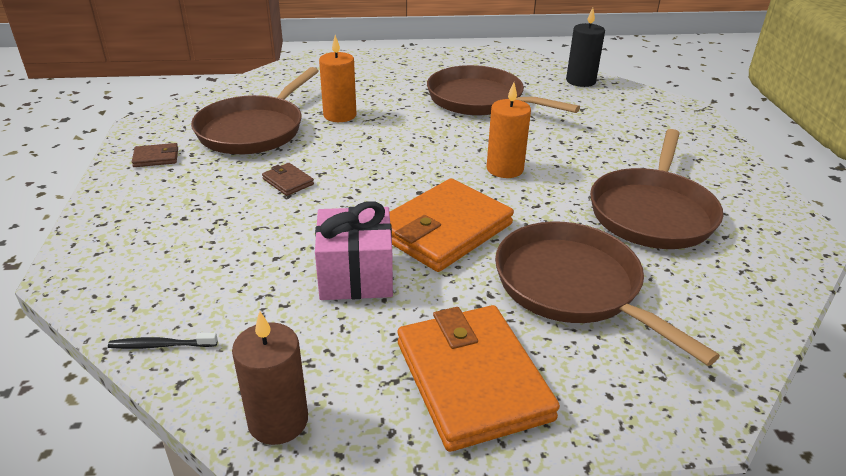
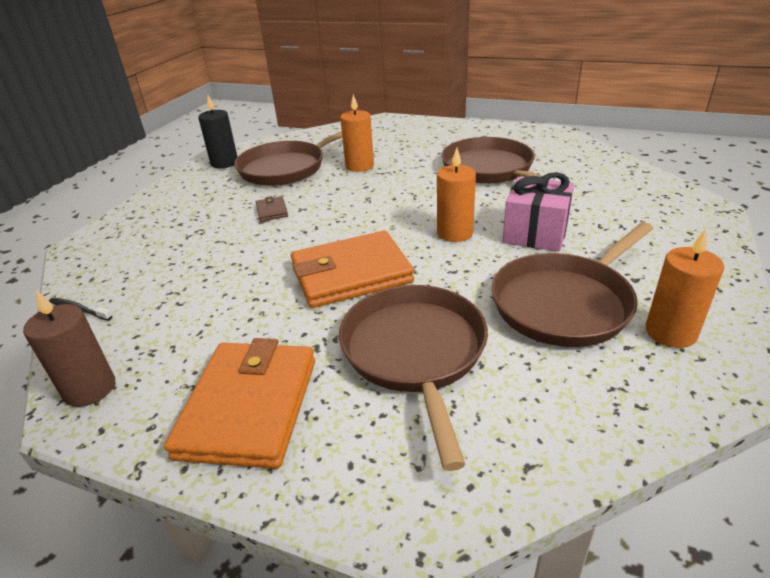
camera: 30 degrees right, 0 degrees up
brown wallet [132,143,178,167] -> none
pink gift [315,201,393,300] -> pink gift moved to [503,172,574,252]
black candle [566,8,605,87] -> black candle moved to [198,95,238,168]
none -> orange candle [645,229,724,348]

